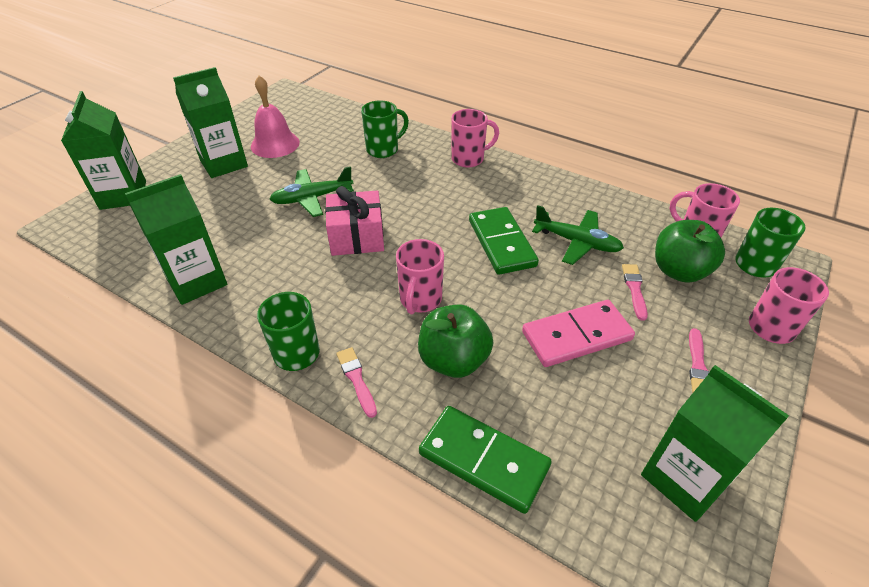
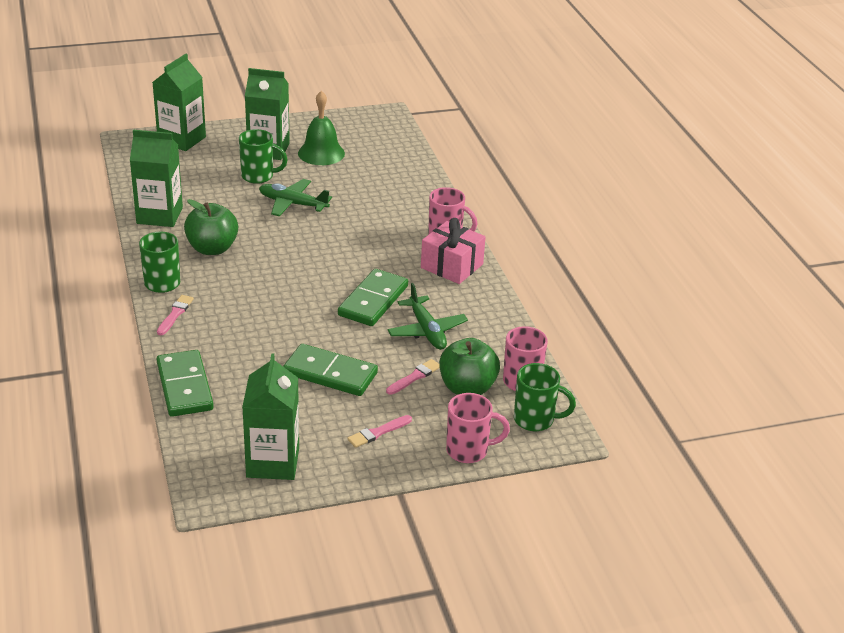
camera: 40 degrees right, 10 degrees down
pink bell [251,76,300,158] -> green bell [298,91,345,165]
pink gift [325,186,384,256] -> pink gift moved to [421,218,486,284]
green mug [361,100,409,158] -> green mug moved to [239,129,288,184]
pink mug [396,239,444,314] -> none
green apple [418,304,493,378] -> green apple moved to [184,199,238,255]
pink domino [522,300,635,367] -> green domino [283,344,378,396]

